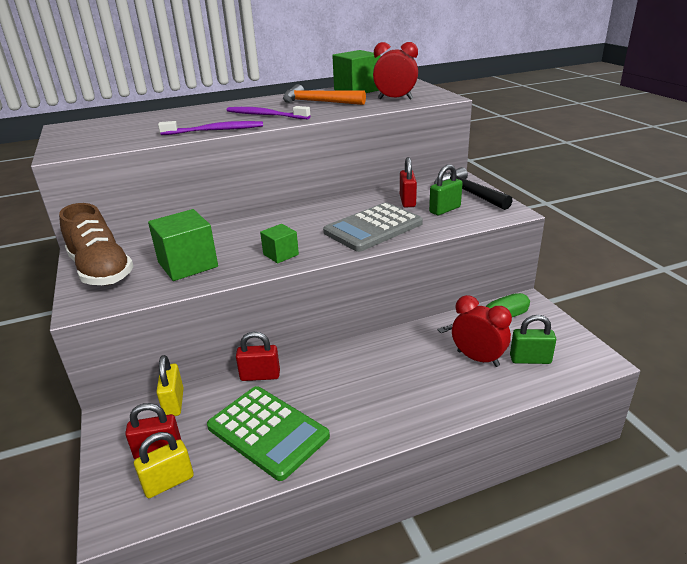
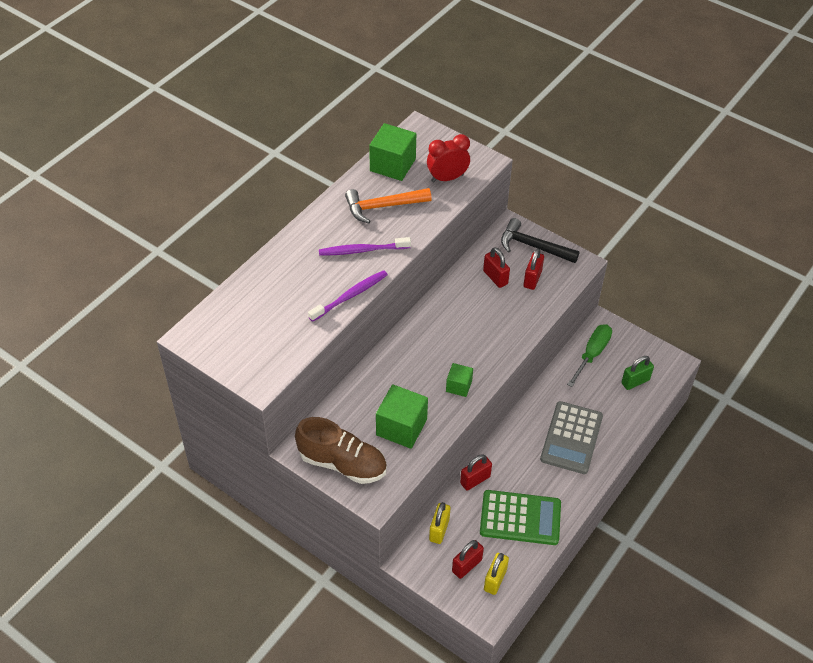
camera: 35 degrees left, 20 degrees up
yellow padlock [156,355,184,416] -> yellow padlock turned 60 degrees clockwise [429,502,450,544]
grey calculator [323,202,423,252] -> grey calculator moved to [540,401,603,474]
green padlock [429,164,463,215] -> red padlock [523,249,544,290]
red clock [452,295,512,367] -> none

